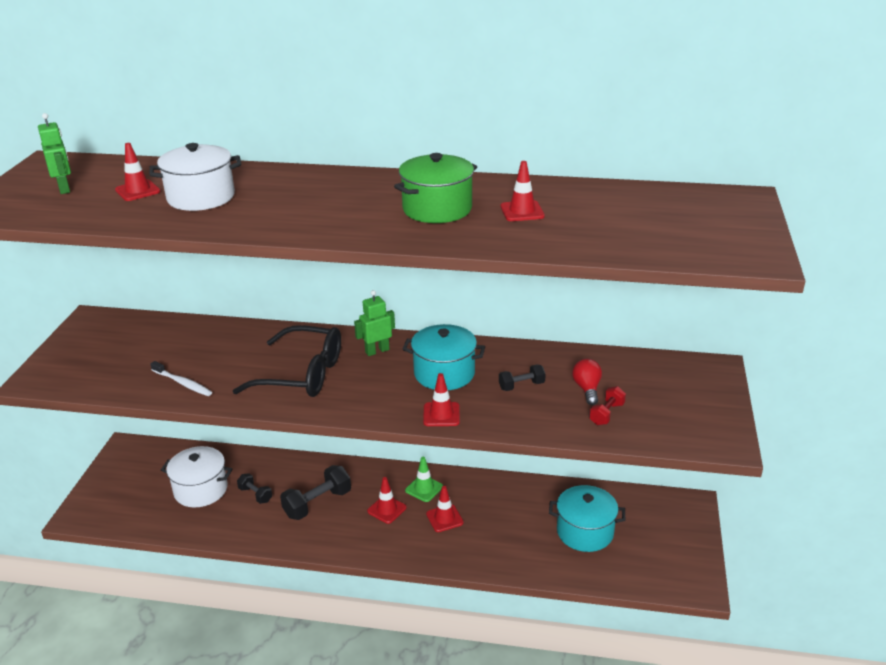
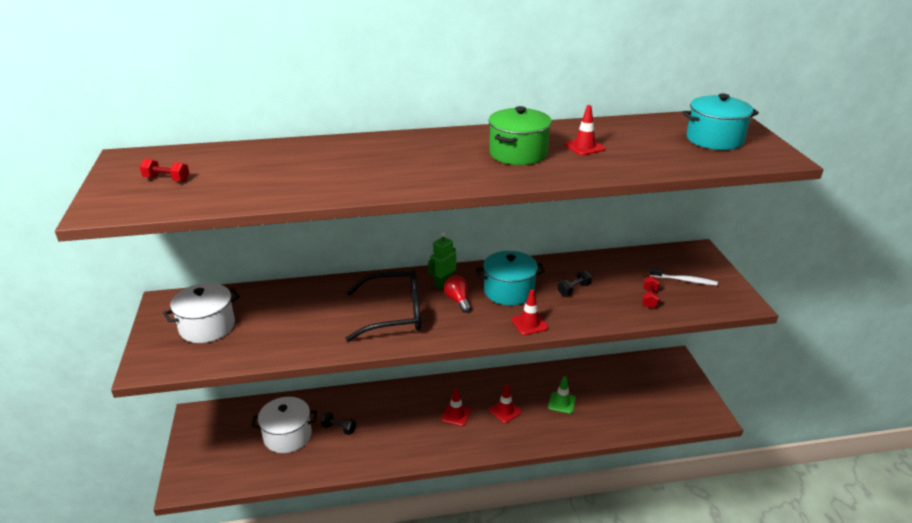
camera: 20 degrees left, 0 degrees up
green robot [38,113,71,194] -> red dumbbell [140,159,189,182]
red traffic cone [115,143,161,201] -> none
white pot [149,143,241,211] -> white pot moved to [163,283,240,343]
white toothbrush [150,361,212,396] -> white toothbrush moved to [650,268,718,286]
black dumbbell [280,465,351,520] -> none
green traffic cone [405,457,443,502] -> green traffic cone moved to [548,376,576,414]
turquoise pot [549,485,625,552] -> turquoise pot moved to [682,93,759,150]
red light bulb [572,359,602,405] -> red light bulb moved to [444,276,471,313]

